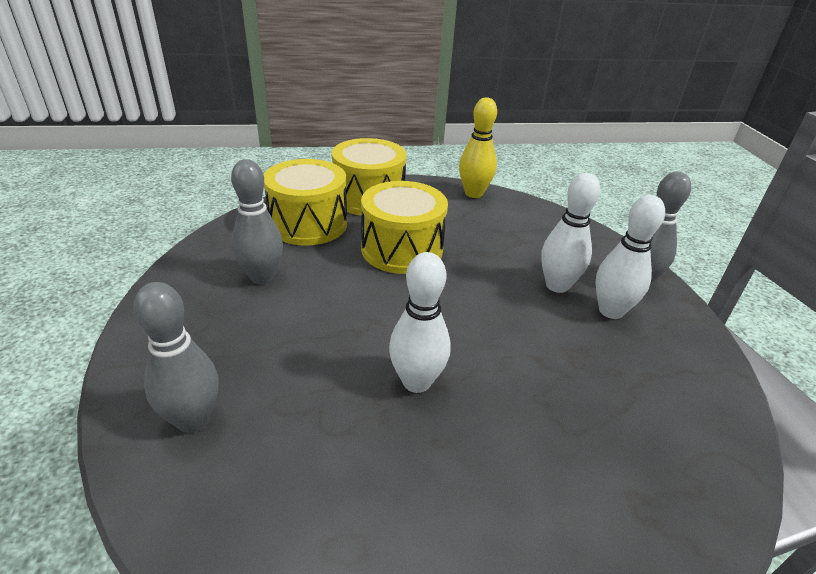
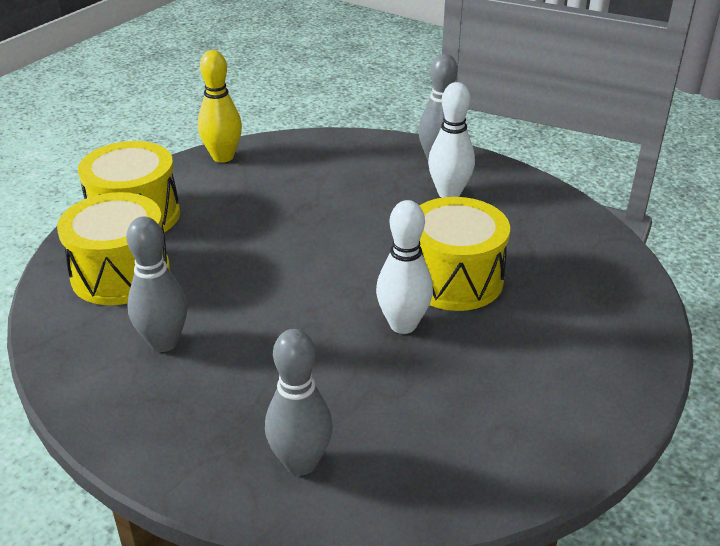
camera: 45 degrees left, 0 degrees up
yellow drum [361,181,448,274] -> yellow drum moved to [419,197,510,311]
white bowling pin [541,173,600,293] -> none

